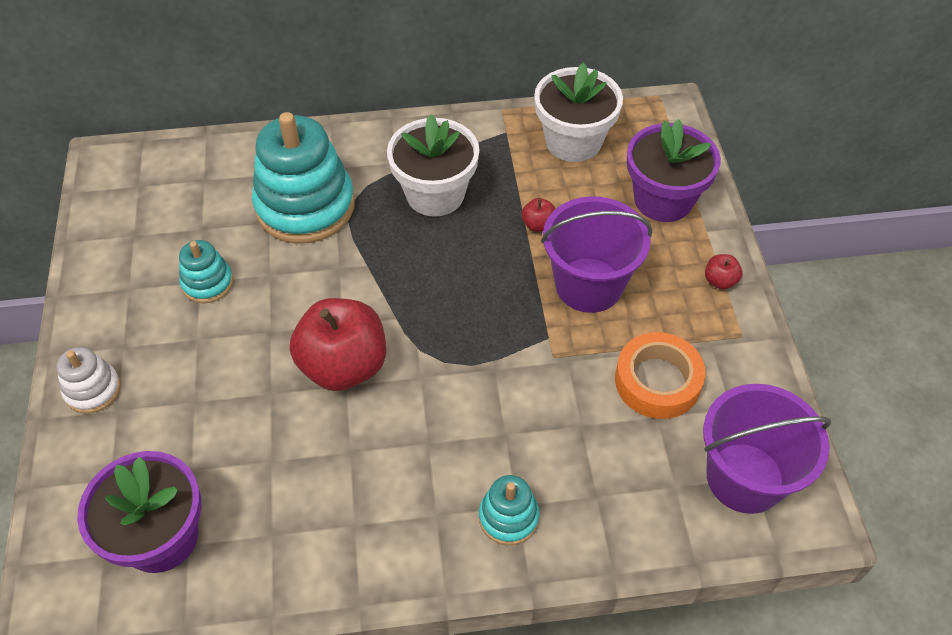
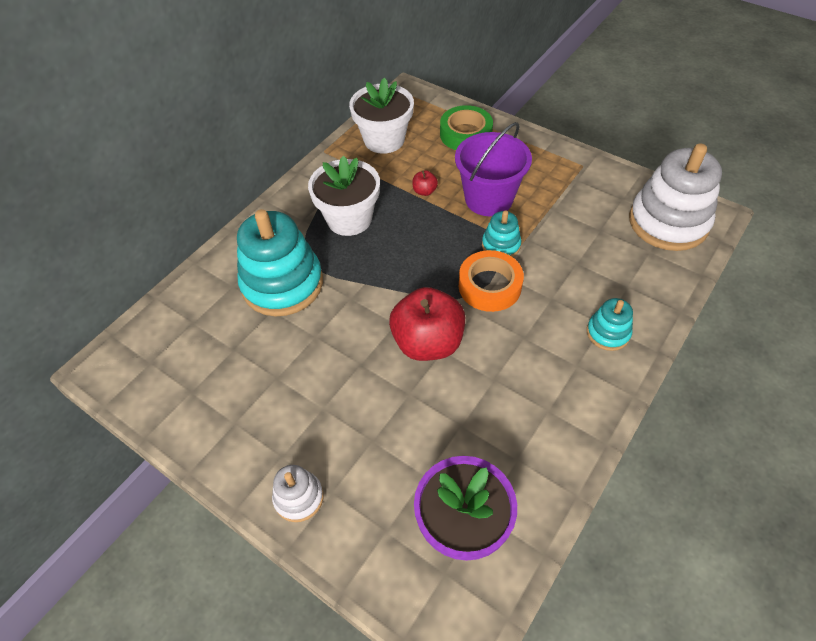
camera: 45 degrees left, 0 degrees up
turquoise stacking toy [179,240,233,303] -> turquoise stacking toy moved to [482,210,521,257]
orange tape [615,332,705,419] -> orange tape moved to [459,250,524,312]
purple flower pot [627,119,721,222] -> green tape [440,105,493,150]
purple bucket [703,384,831,514] -> white stacking toy [629,143,722,251]
red apple [705,254,742,290] -> none

